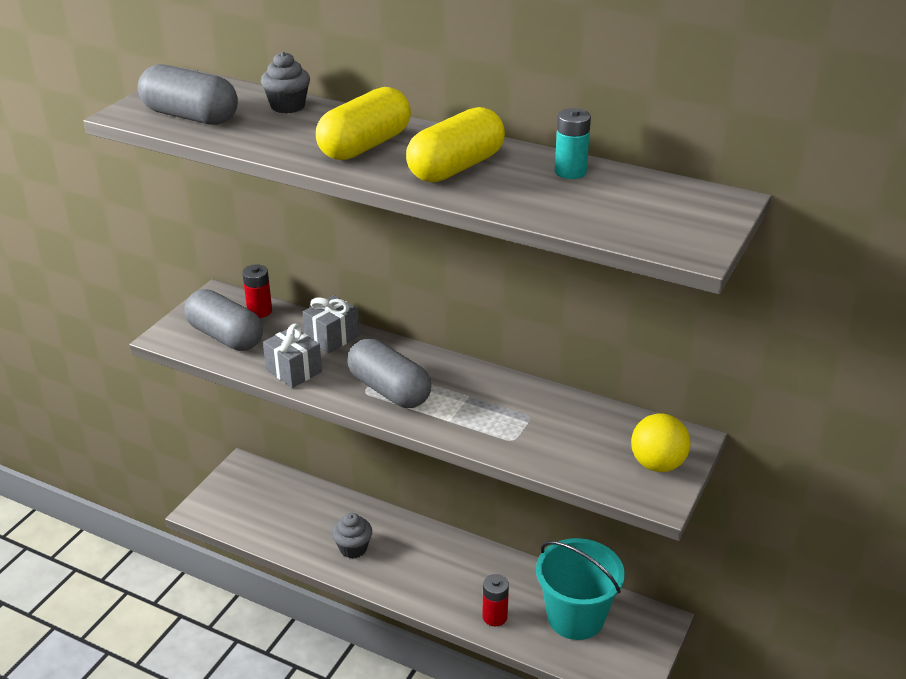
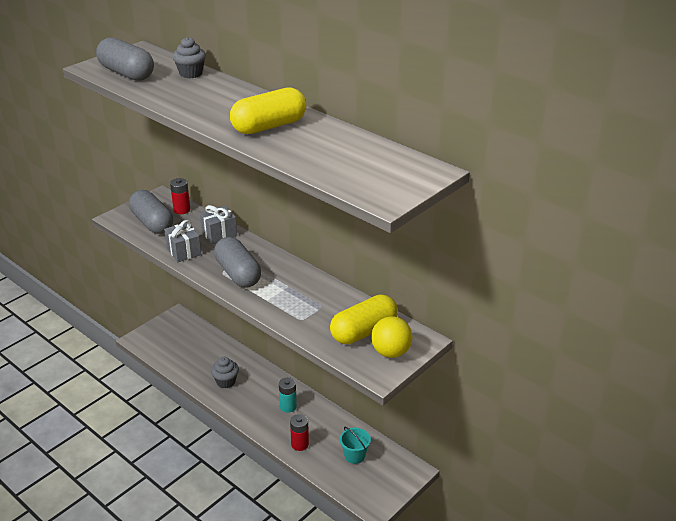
camera: 15 degrees right, 0 degrees up
yellow capsule [316,87,411,160] -> yellow capsule moved to [330,294,398,344]
turquoise bucket [536,538,625,640] -> turquoise bucket [340,427,371,464], size x0.51
turquoise battery [555,108,591,179] -> turquoise battery moved to [279,377,297,413]

